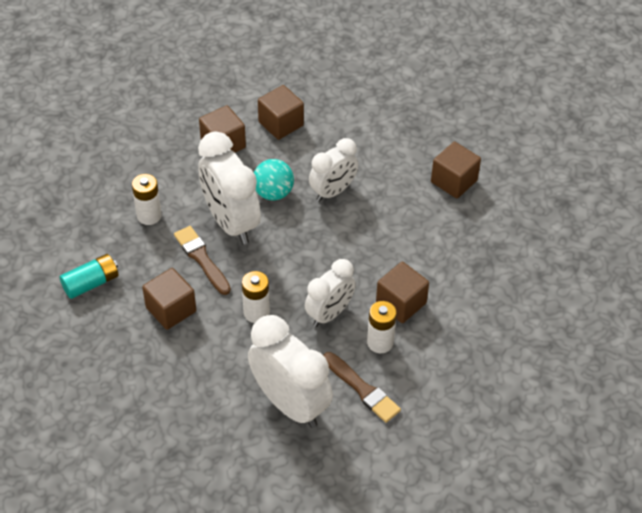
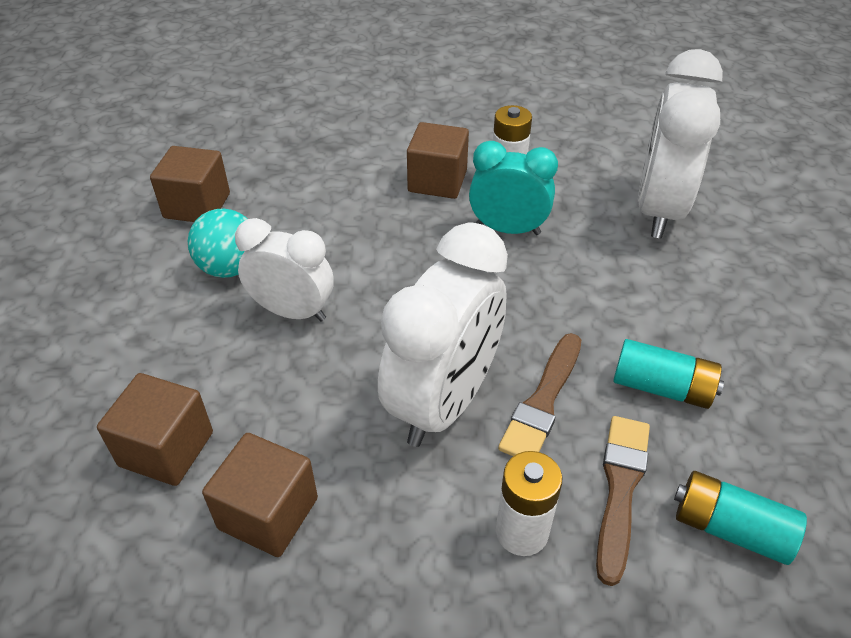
camera: 120 degrees left, 5 degrees down
brown cube [142,268,196,330] -> turquoise battery [613,339,724,409]
white battery [242,271,270,323] -> none
turquoise ball [254,159,294,201] -> turquoise ball moved to [188,209,248,278]
white clock [305,259,356,327] -> turquoise clock [469,141,558,235]
brown brush [323,352,401,423] -> brown brush moved to [596,416,650,586]

